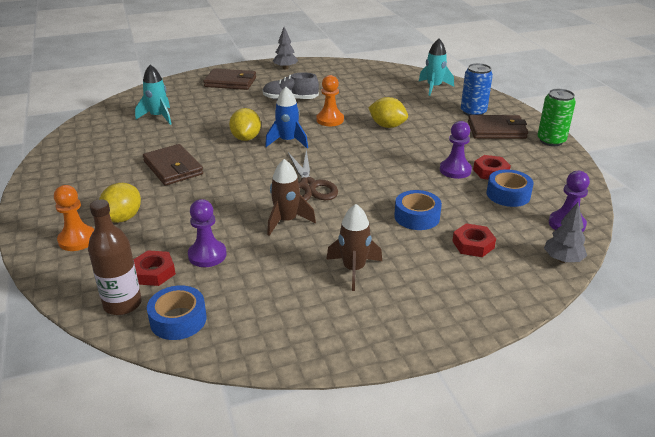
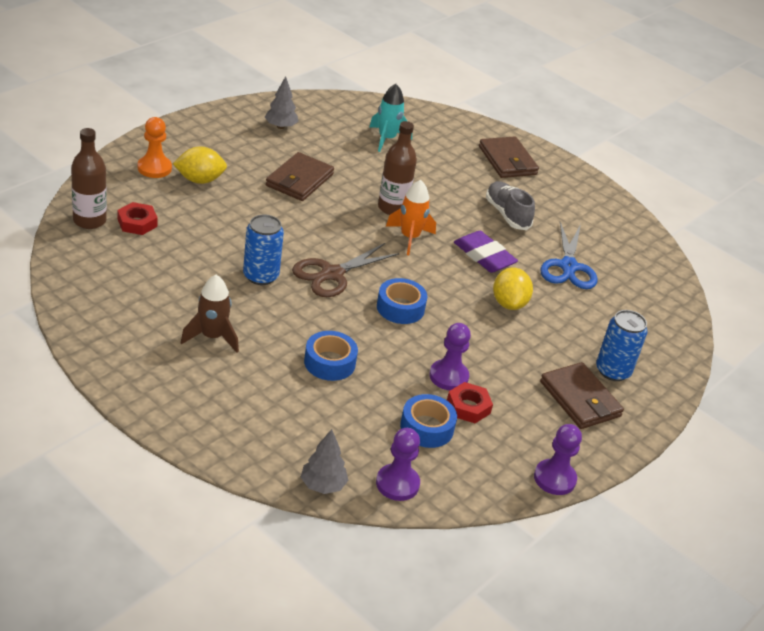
camera: 55 degrees right, 5 degrees up
blue tape [147,285,207,340] -> blue tape moved to [377,278,428,324]
purple pawn [188,199,227,267] -> purple pawn moved to [534,424,582,495]
yellow lemon [229,108,261,141] -> brown bottle [378,121,417,215]
blue rocket [265,87,308,148] -> orange rocket [386,180,436,255]
brown rocket [267,159,316,236] -> blue can [243,214,284,285]
grey tree [273,27,298,69] -> grey tree moved to [265,76,298,129]
orange pawn [317,75,344,126] -> purple eraser [454,231,518,273]
turquoise rocket [419,39,454,96] -> none
red nut [452,223,496,257] -> none
green can [537,89,576,146] -> none
none -> blue scissors [541,222,598,289]

